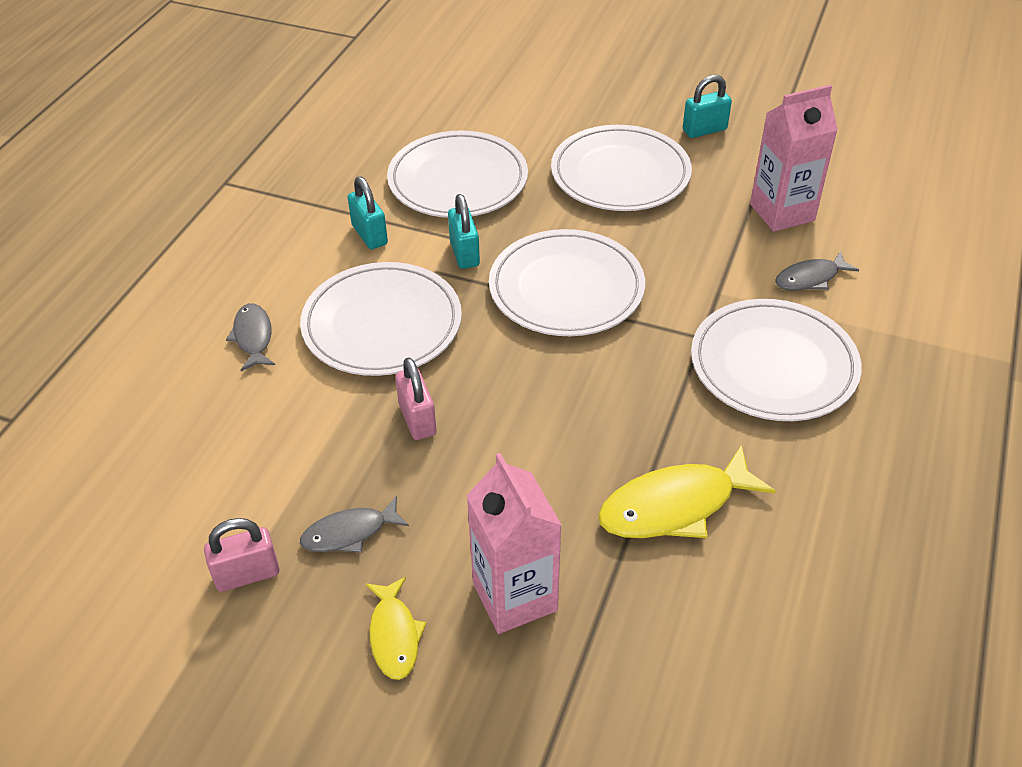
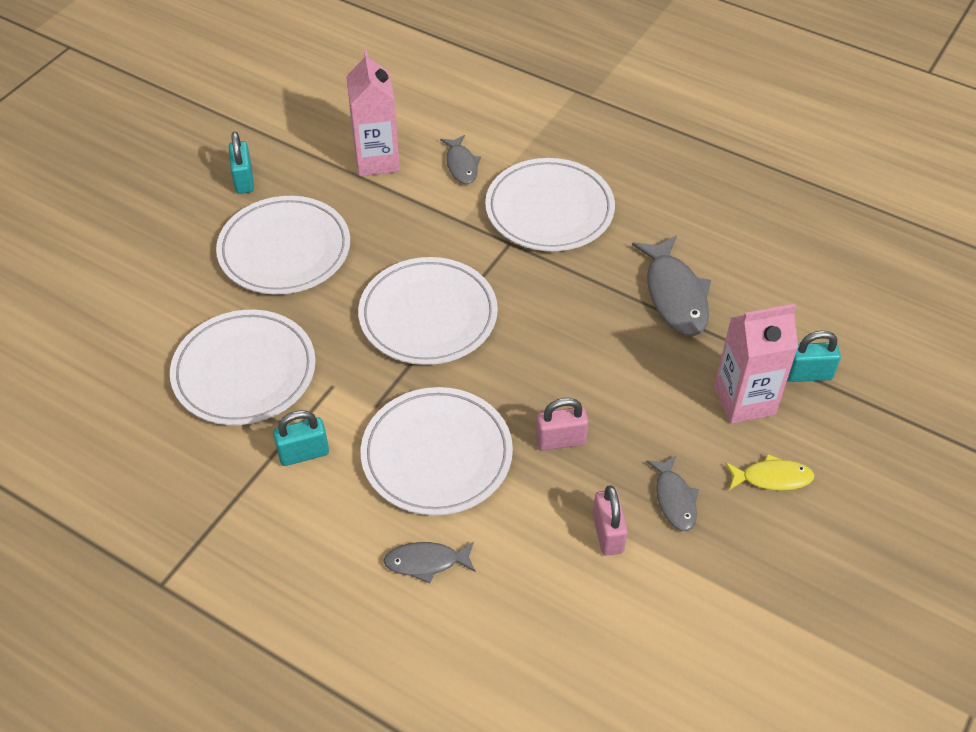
camera: 80 degrees left, 5 degrees up
pink padlock [204,518,280,592] -> pink padlock moved to [593,485,628,556]
turquoise padlock [448,194,480,269] -> turquoise padlock moved to [787,331,841,382]
yellow fish [598,445,775,538] -> grey fish [632,236,711,336]

